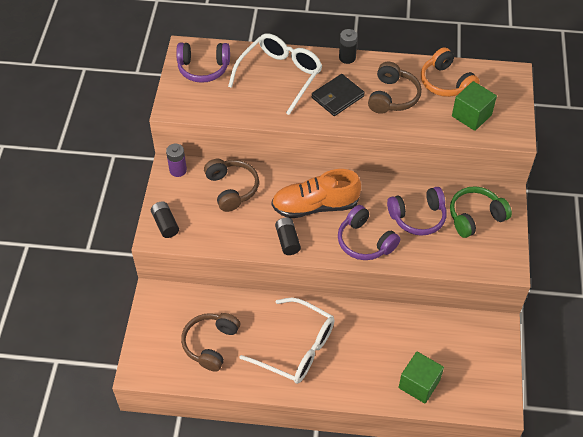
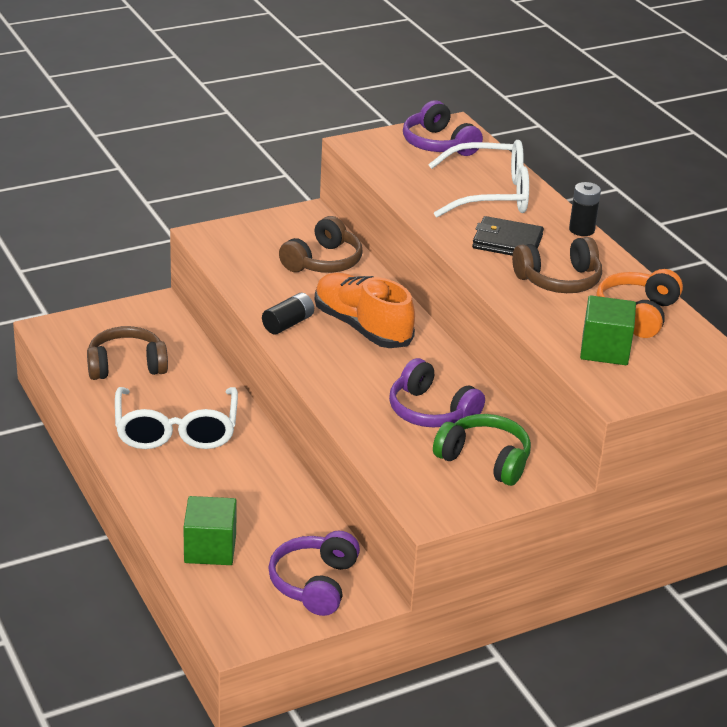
camera: 55 degrees right, 20 degrees down
black battery [151,201,179,238] -> none
purple battery [166,144,187,177] -> none
purple headphones [338,205,400,260] -> purple headphones moved to [268,531,360,616]

